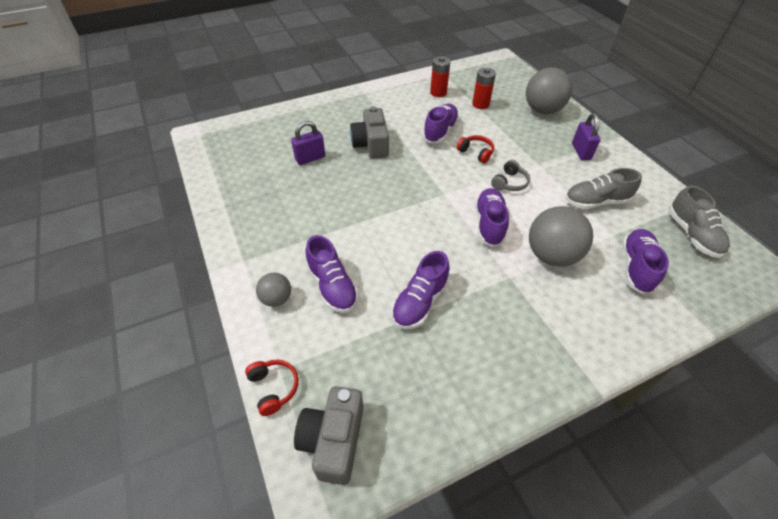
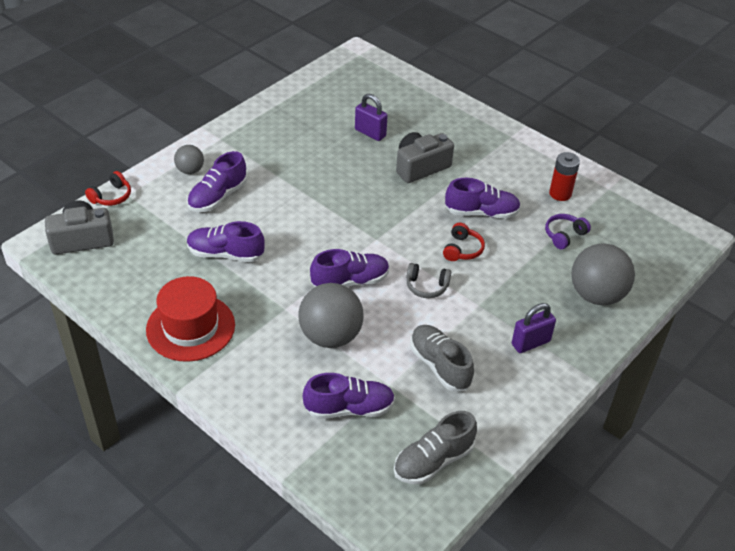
camera: 65 degrees right, 5 degrees down
red battery [472,68,496,109] -> purple headphones [545,214,591,249]
none -> red hat [146,276,235,362]

